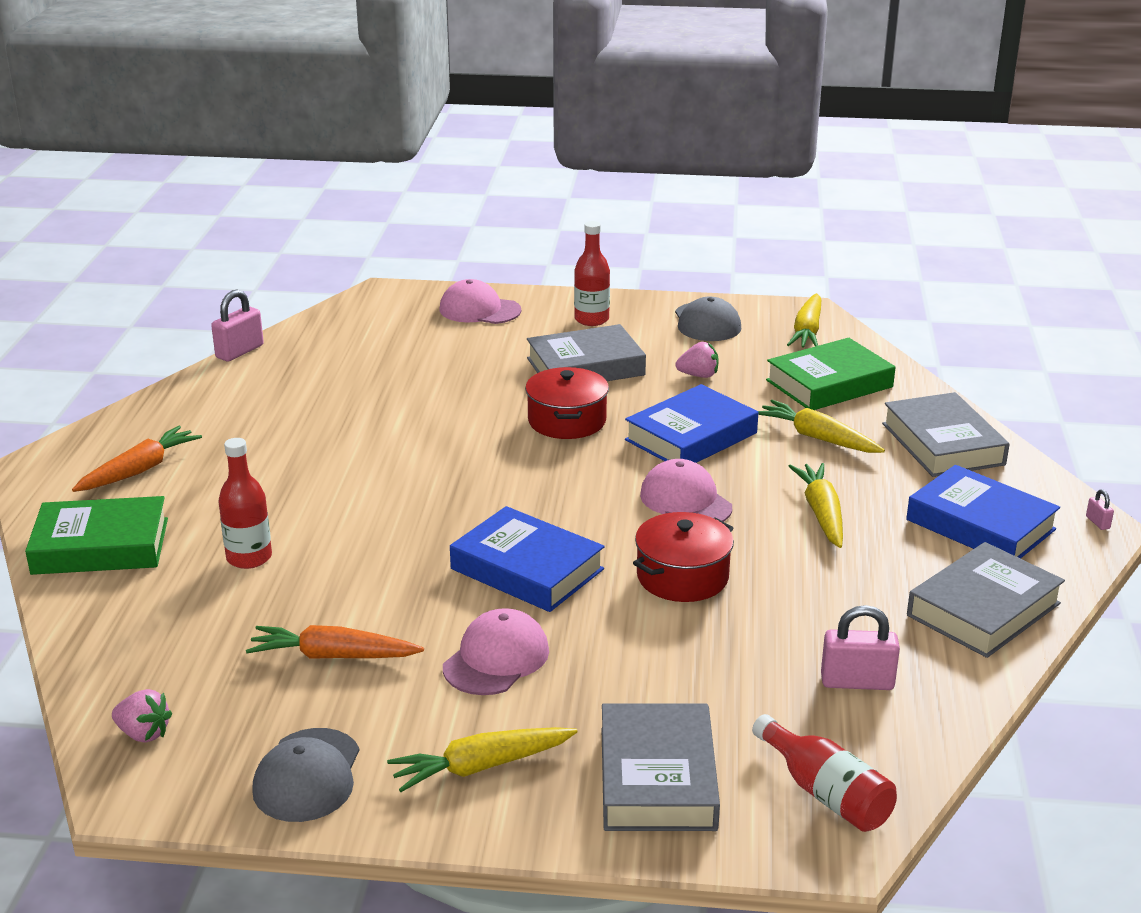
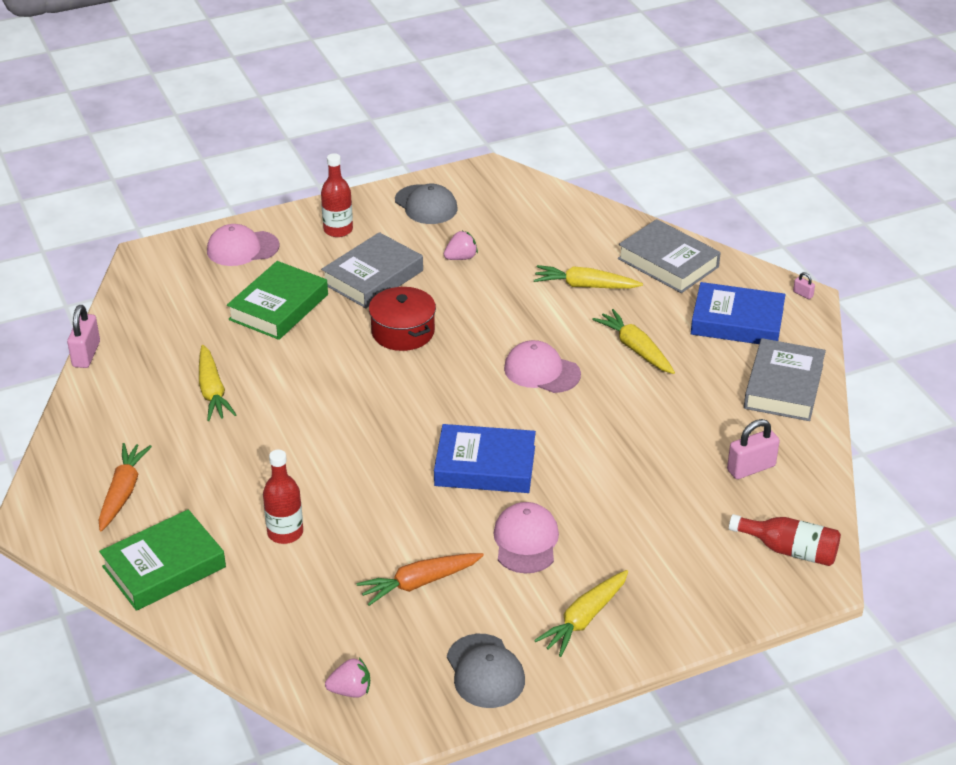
camera: 30 degrees left, 10 degrees up
grey book [601,703,720,831] -> none
blue book [625,384,758,463] -> none
red pot [633,512,734,602] -> none
green book [766,338,895,410] -> green book moved to [227,261,328,340]
yellow carrot [787,293,821,348] -> yellow carrot moved to [199,345,236,421]

